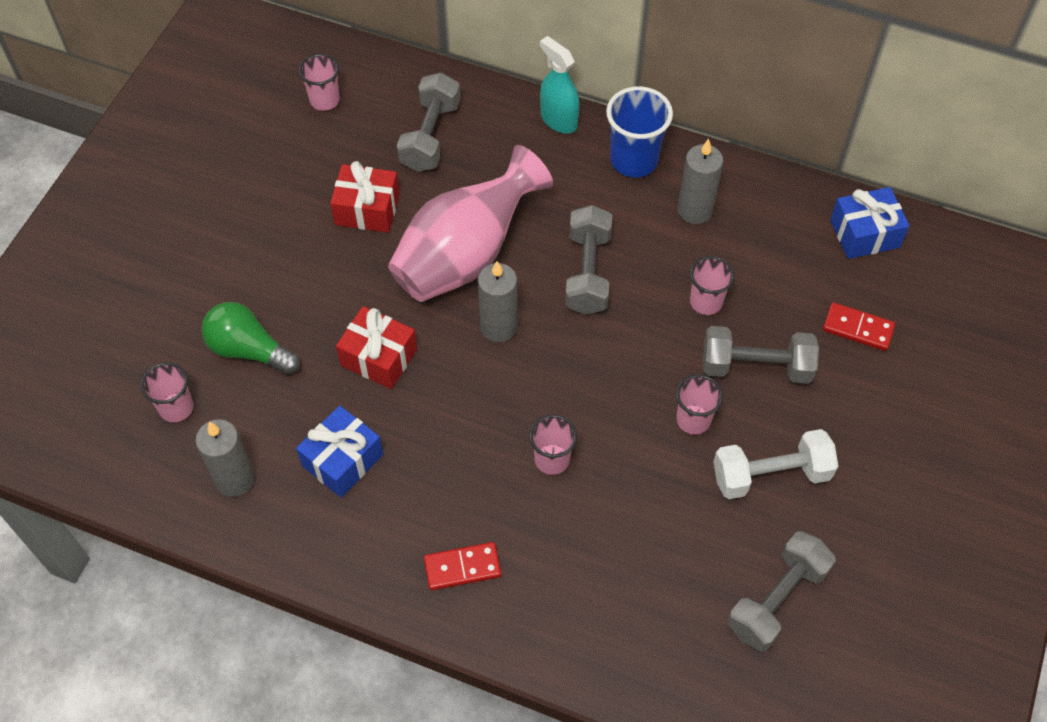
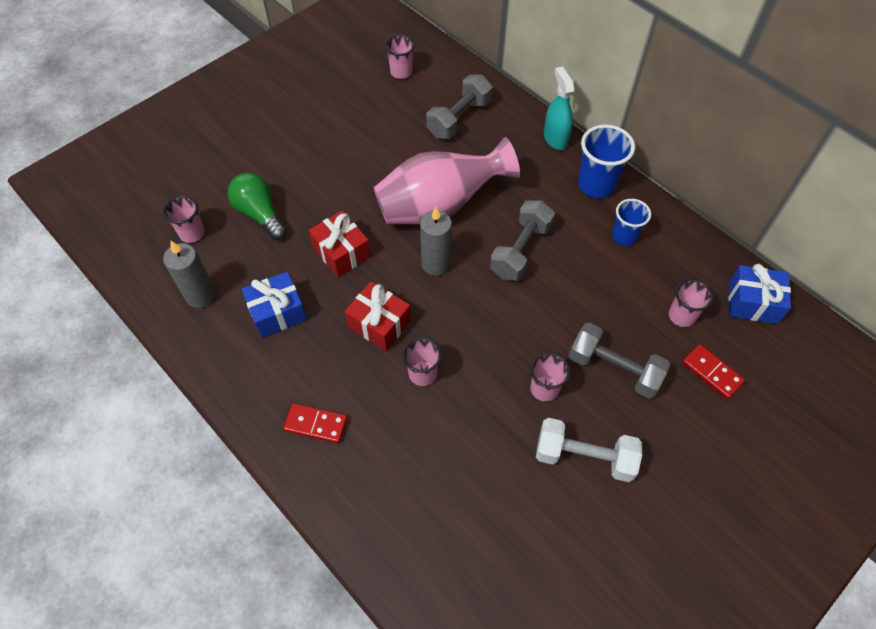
camera: 25 degrees right, 0 degrees up
red gift [330,161,400,233] -> red gift moved to [345,282,411,351]
grey candle [677,139,723,224] -> blue cup [612,199,651,246]
pink cup [690,256,735,315] -> pink cup moved to [669,279,713,327]
grey dumbbell [727,531,836,652] -> none

